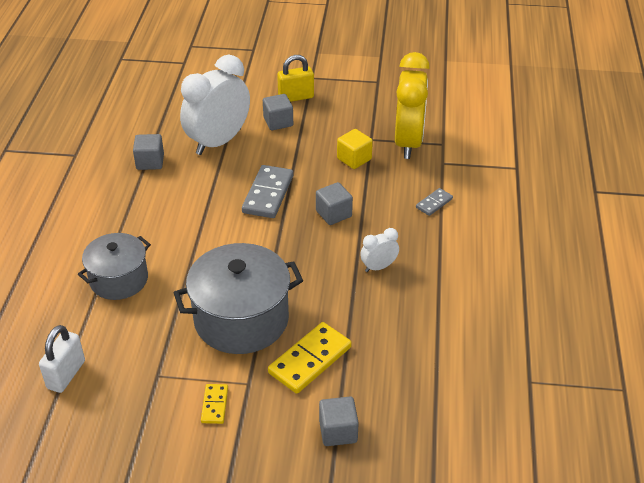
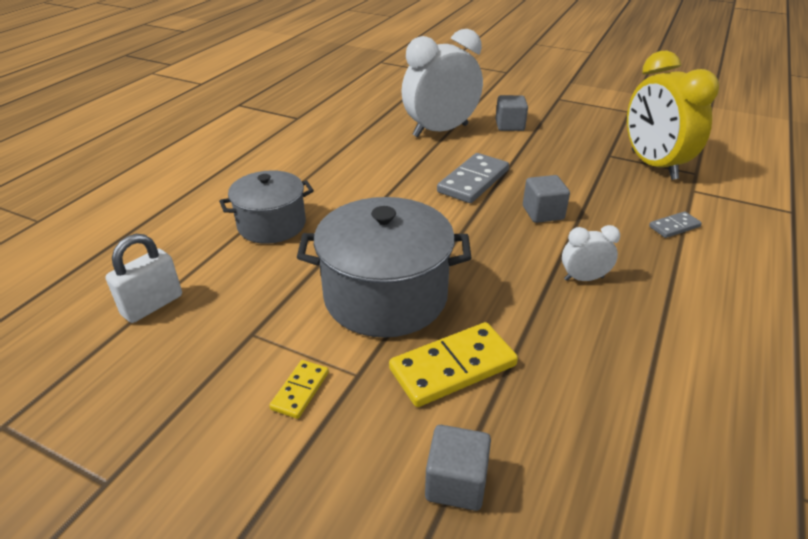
camera: 20 degrees right, 5 degrees down
grey cube [133,134,164,170] -> none
yellow padlock [277,55,314,102] -> none
yellow cube [337,129,373,169] -> none
yellow clock [395,52,430,159] -> yellow clock turned 135 degrees clockwise [627,50,719,180]

